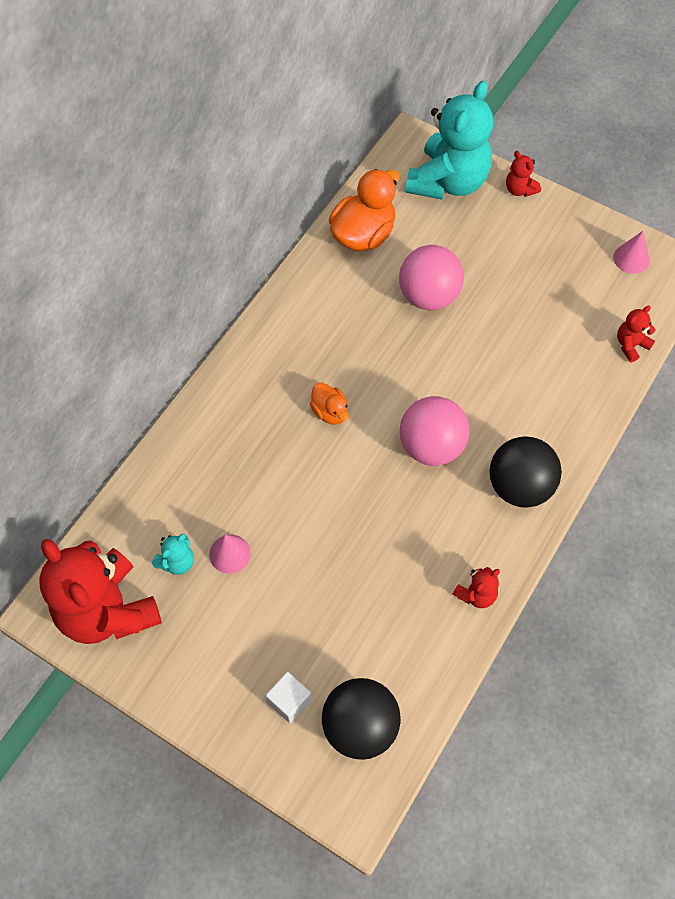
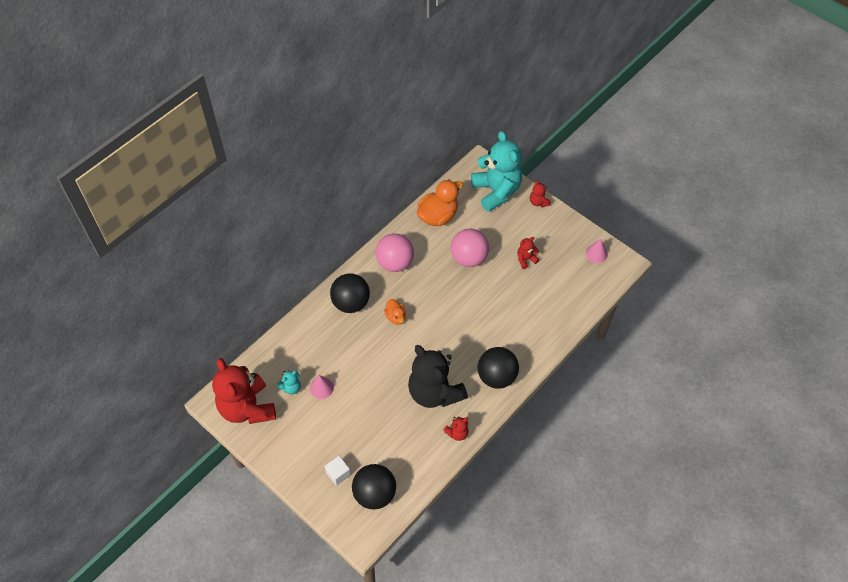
camera: 10 degrees right, 5 degrees down
pink ball [400,396,470,466] -> pink ball moved to [375,233,414,272]
turquoise teddy bear [405,81,493,200] -> turquoise teddy bear turned 60 degrees counterclockwise [471,131,522,212]
red teddy bear [617,305,655,362] -> red teddy bear moved to [517,237,540,269]
none -> black ball [330,273,370,313]
none -> black teddy bear [408,345,468,408]

